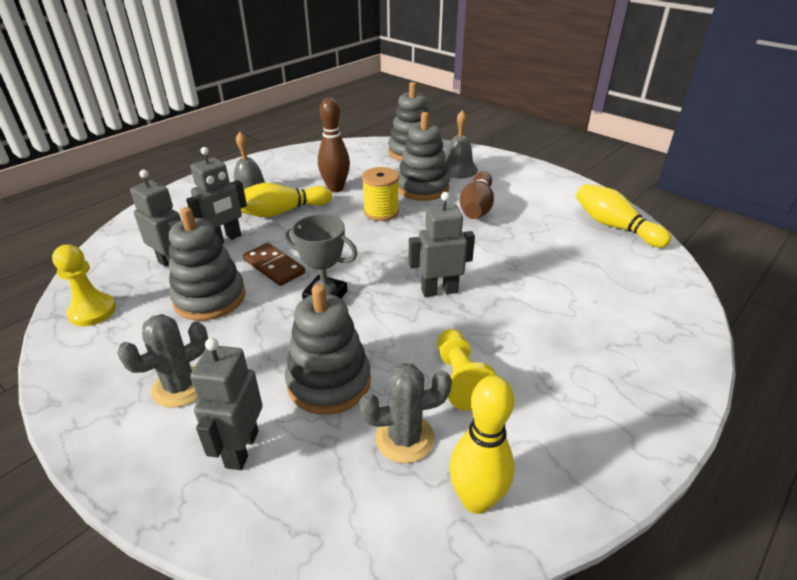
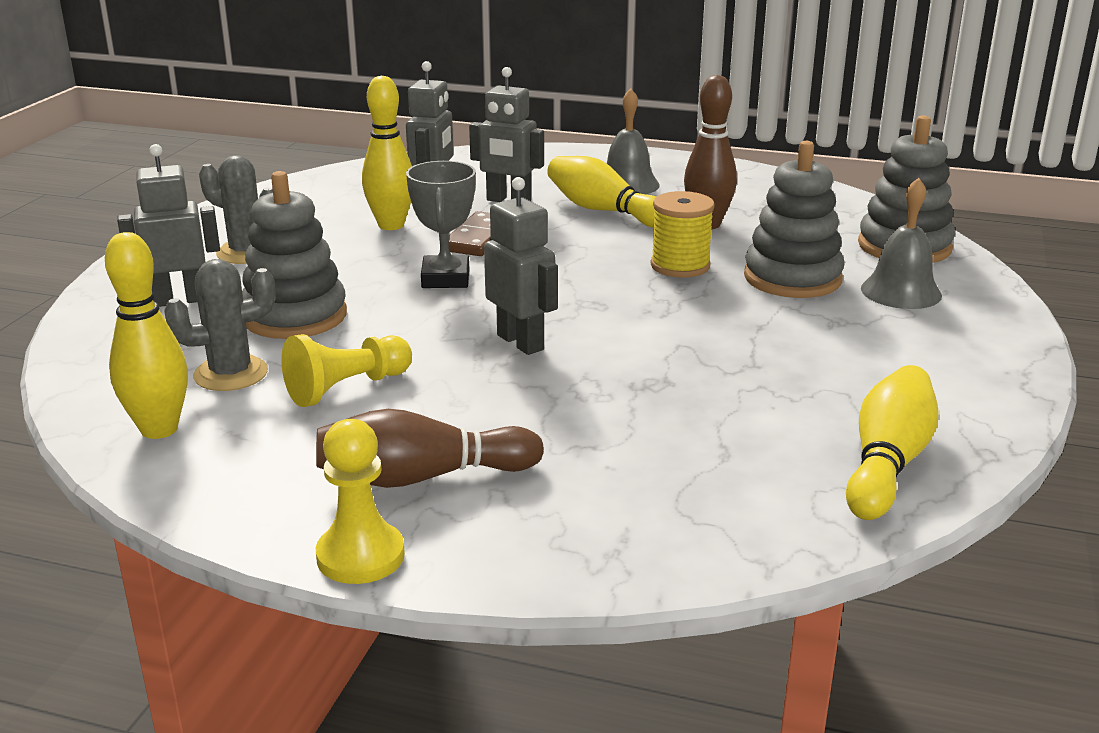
camera: 65 degrees right, 10 degrees down
yellow pawn [52,244,116,326] -> yellow pawn moved to [316,419,405,584]
grey stacking toy [169,207,245,321] -> yellow bowling pin [362,76,412,230]
grey cactus [359,363,452,463] -> grey cactus turned 75 degrees counterclockwise [164,259,275,391]
brown bowling pin [460,171,494,219] -> brown bowling pin moved to [316,409,544,488]

